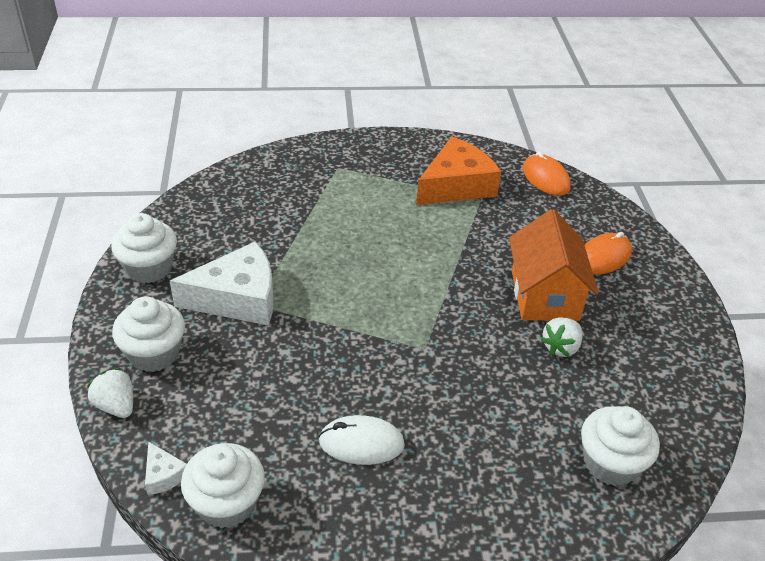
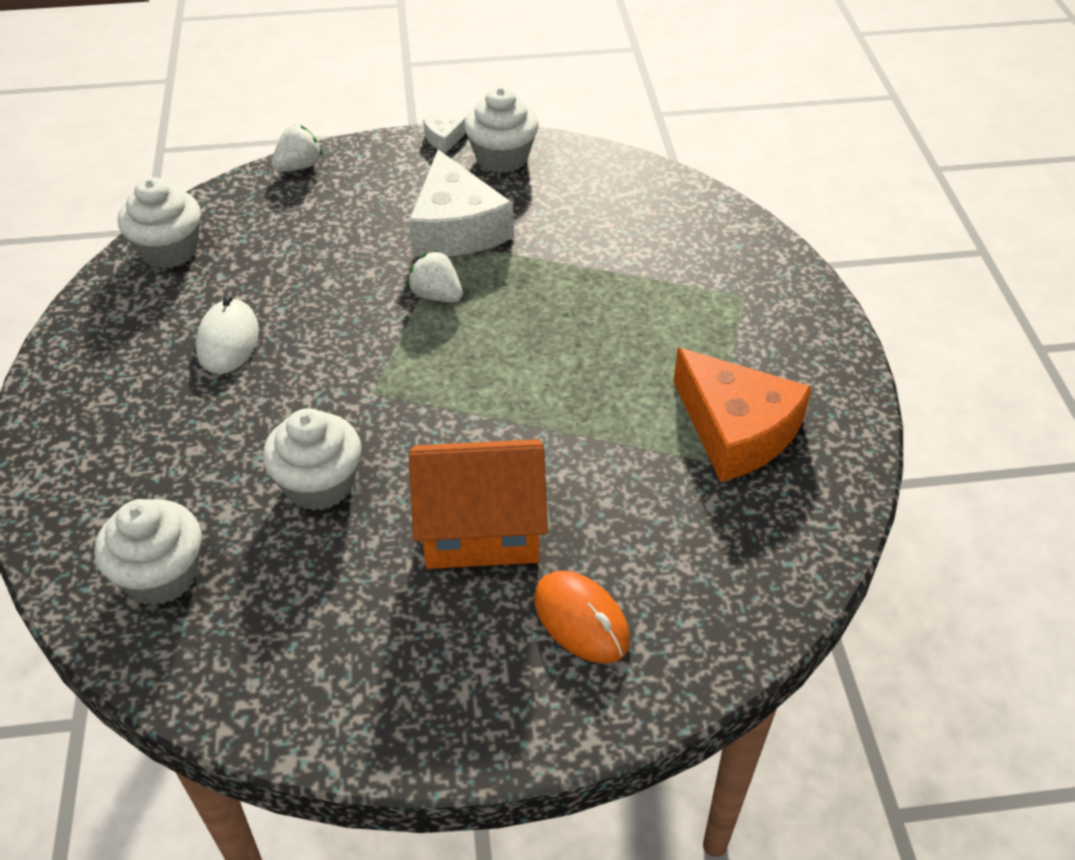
camera: 90 degrees right, 5 degrees up
white cupcake [112,297,185,372] -> white cupcake moved to [263,408,361,511]
white cheese [145,441,187,495] -> white cheese moved to [423,115,466,153]
orange mouse [523,151,571,196] -> none
white strawberry [541,317,582,357] -> white strawberry moved to [407,251,463,303]

